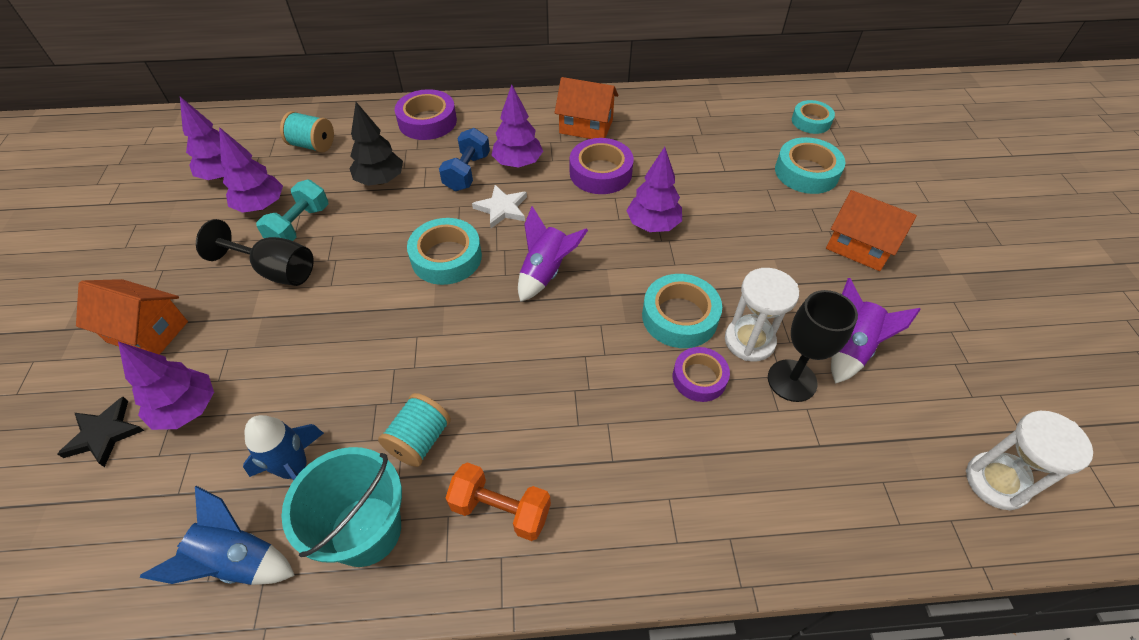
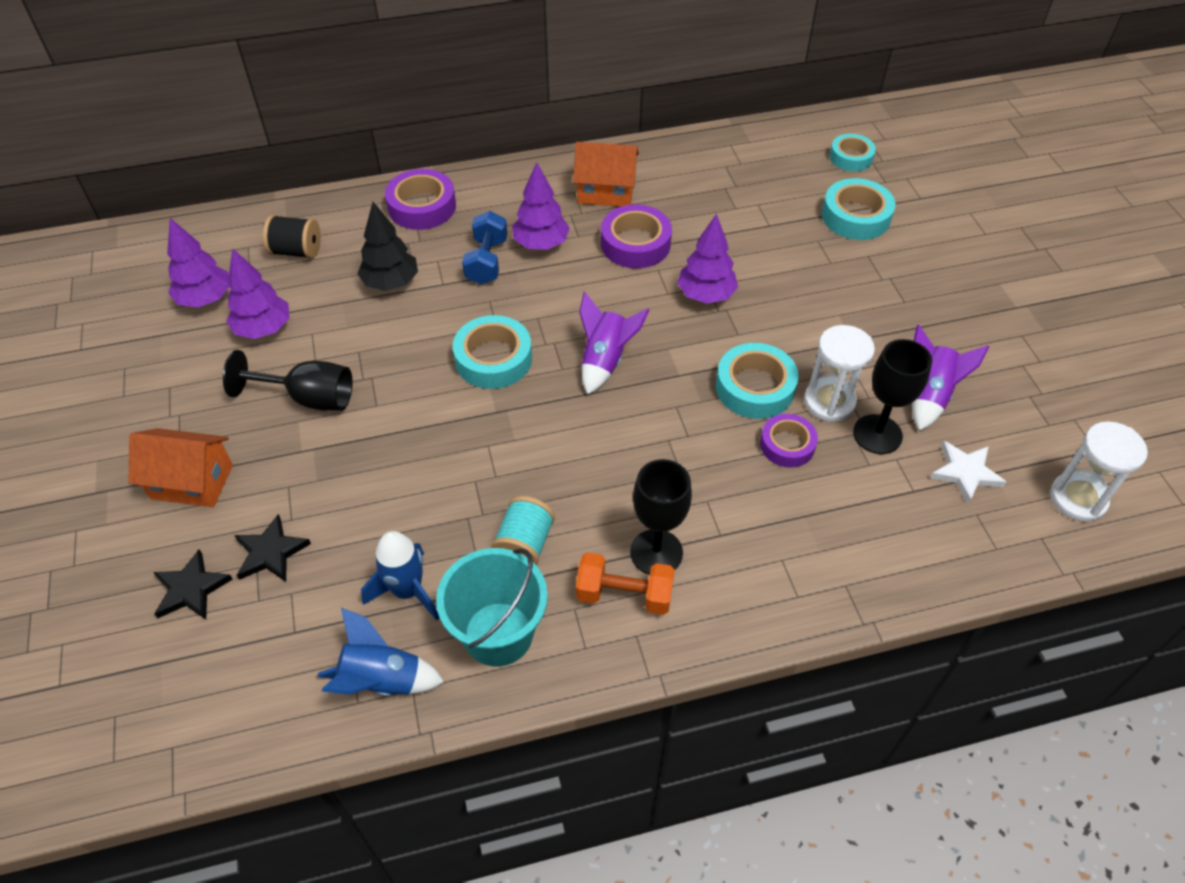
camera: 10 degrees left, 0 degrees up
purple tree [118,341,214,430] -> black star [234,514,311,582]
turquoise dumbbell [256,180,328,241] -> none
turquoise spool [280,111,334,153] -> black spool [263,215,321,259]
white star [472,185,527,228] -> white star moved to [930,441,1006,504]
orange house [826,190,917,271] -> none
none -> black goblet [630,459,692,575]

